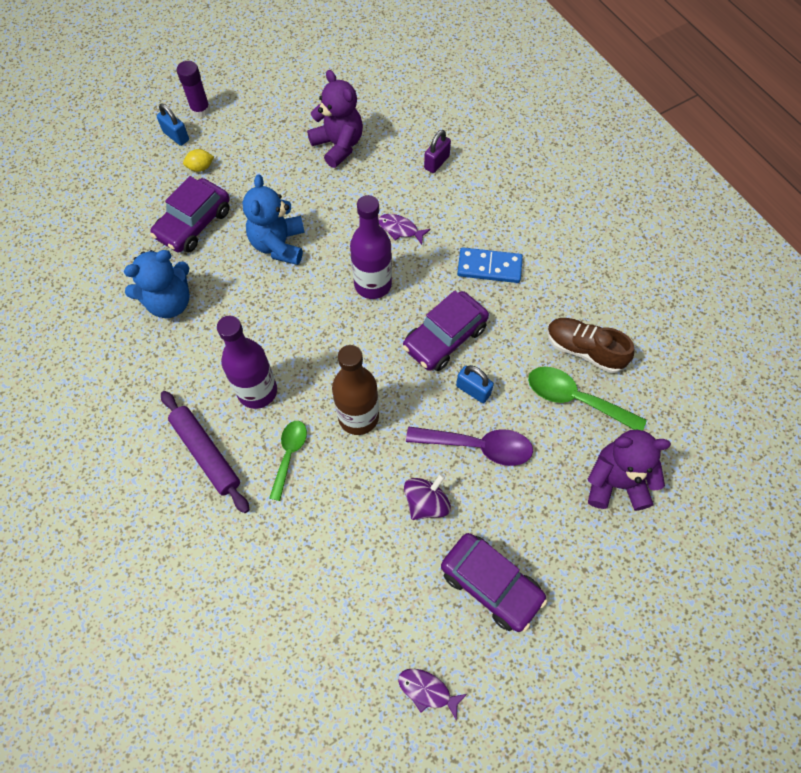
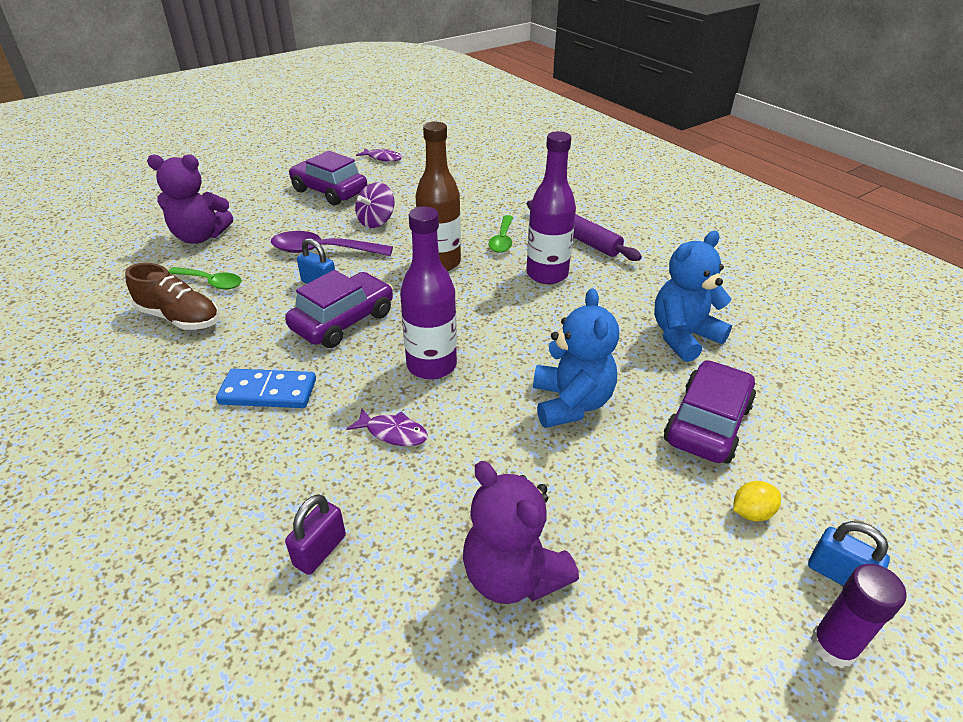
camera: 175 degrees right, 25 degrees down
green spoon [528,366,647,431] -> green spoon [168,267,241,290], size x0.66

